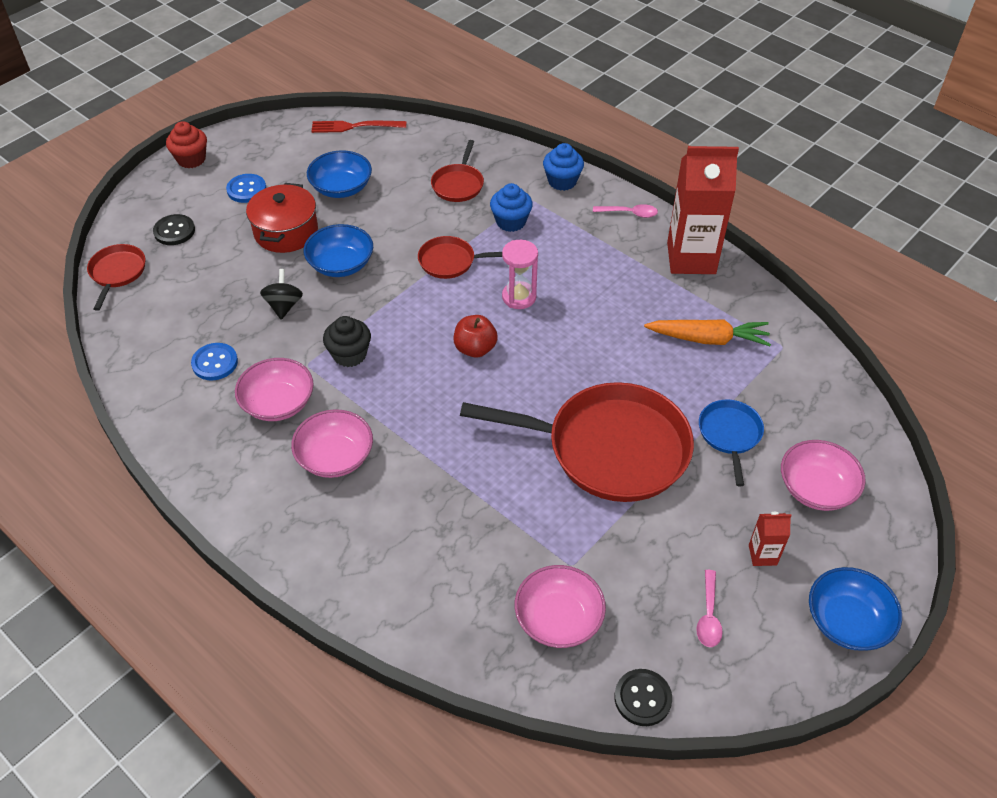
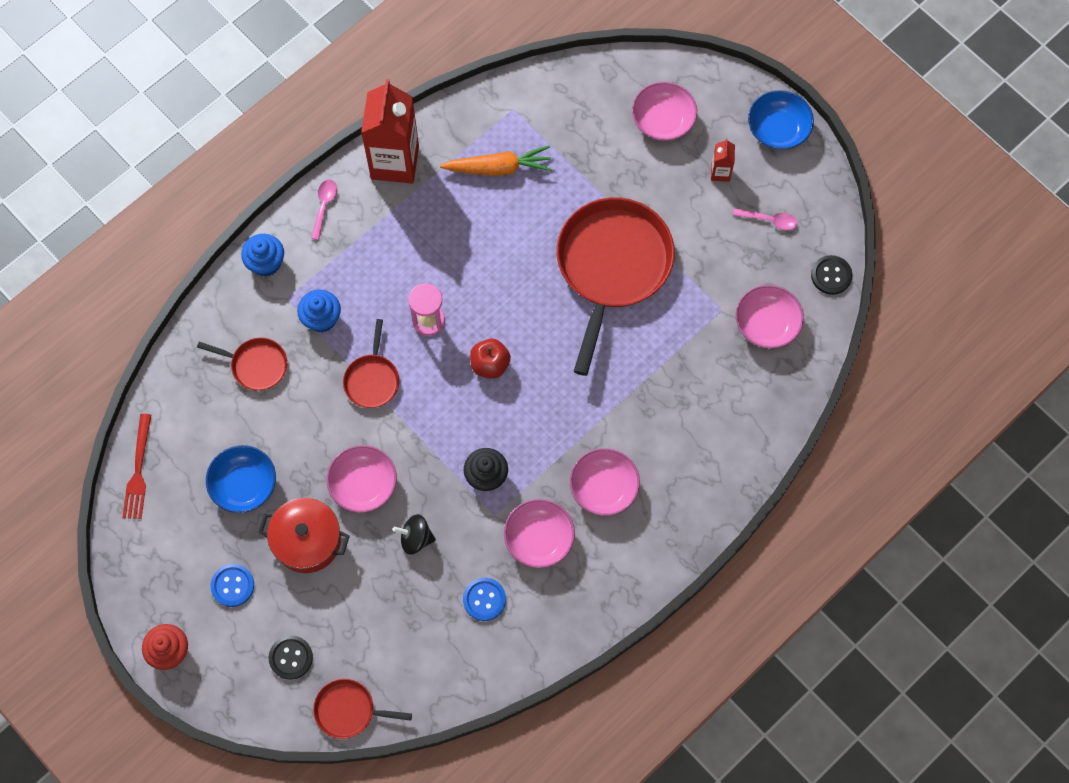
camera: 85 degrees left, 20 degrees up
blue bowl [304,224,373,277] -> pink bowl [327,445,397,513]
orange carrot [644,319,771,346] -> orange carrot turned 75 degrees clockwise [440,146,552,176]
blue pan [699,400,764,486] -> none

